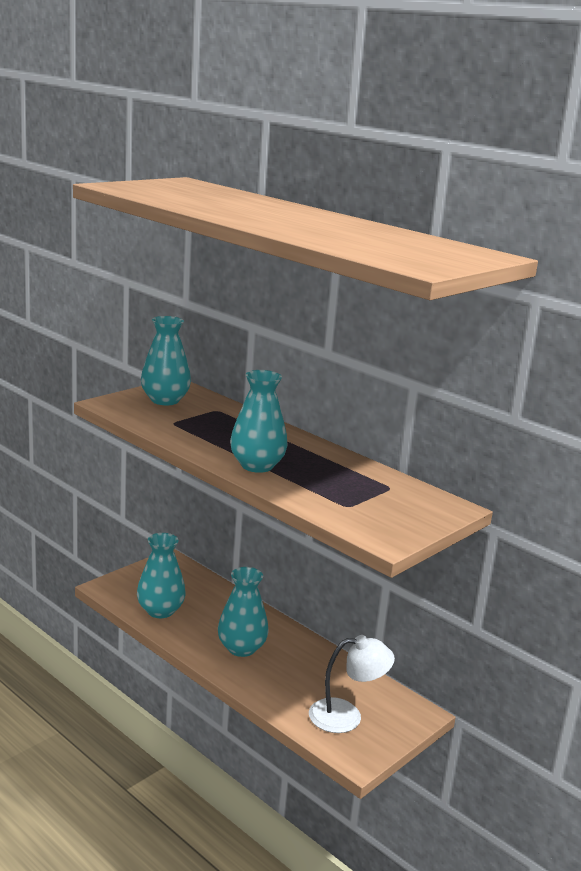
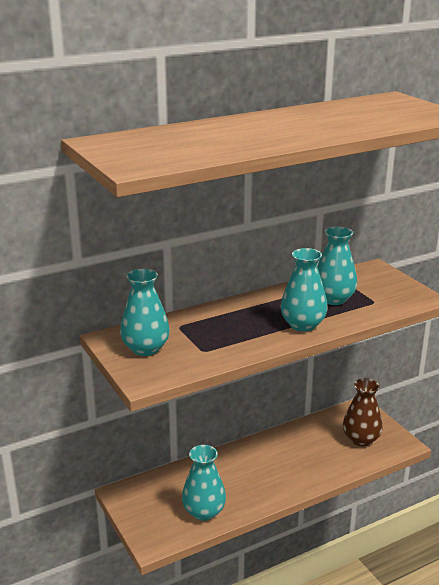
camera: 70 degrees left, 5 degrees up
turquoise vase [218,567,269,657] -> turquoise vase moved to [317,226,357,305]
white lamp [309,635,395,733] -> brown vase [343,378,383,446]

